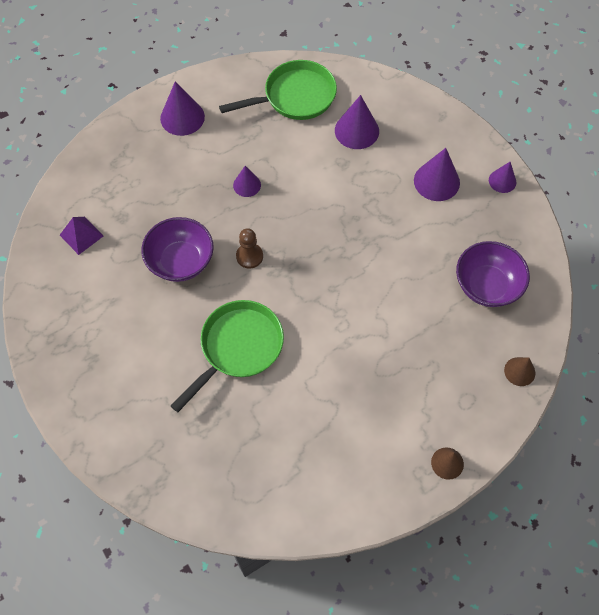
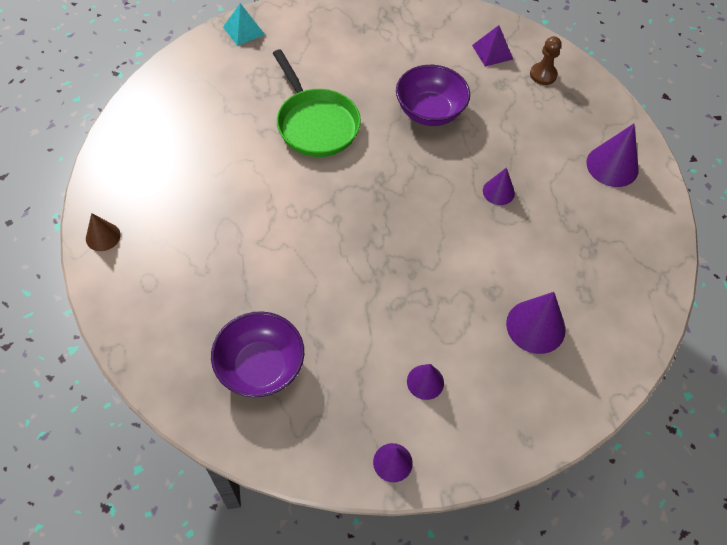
camera: 110 degrees right, 5 degrees down
green pan [219,60,337,120] -> none
brown pawn [236,228,263,269] -> brown pawn moved to [530,36,562,85]
purple cone [414,148,460,201] -> purple cone [407,364,444,400], size x0.60
brown cone [504,357,535,386] -> none
none -> turquoise pyramid [223,3,265,46]

